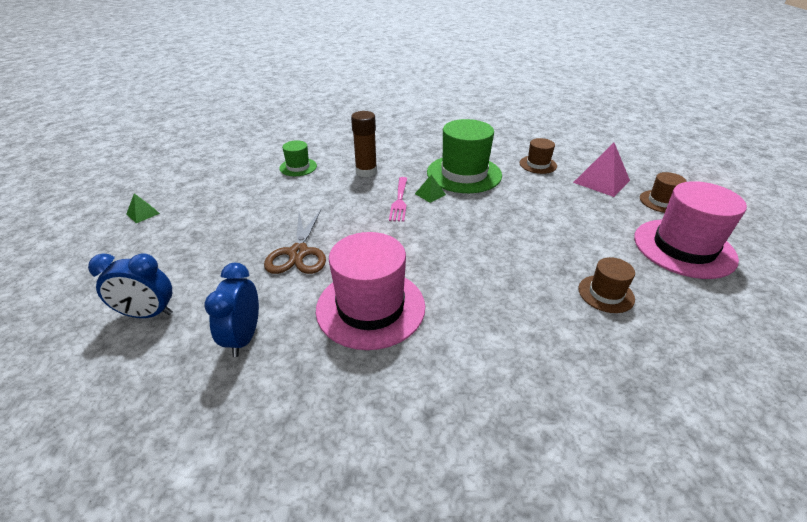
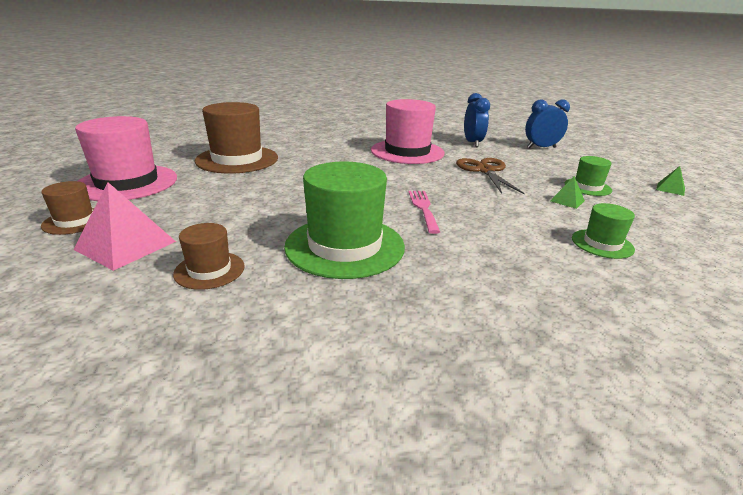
camera: 170 degrees right, 10 degrees down
brown glue stick [351,111,377,177] -> none
green pyramid [415,175,446,203] -> green pyramid moved to [550,176,585,209]
brown hat [578,257,635,313] -> brown hat [195,102,278,173], size x1.97
none -> green hat [565,156,612,196]

